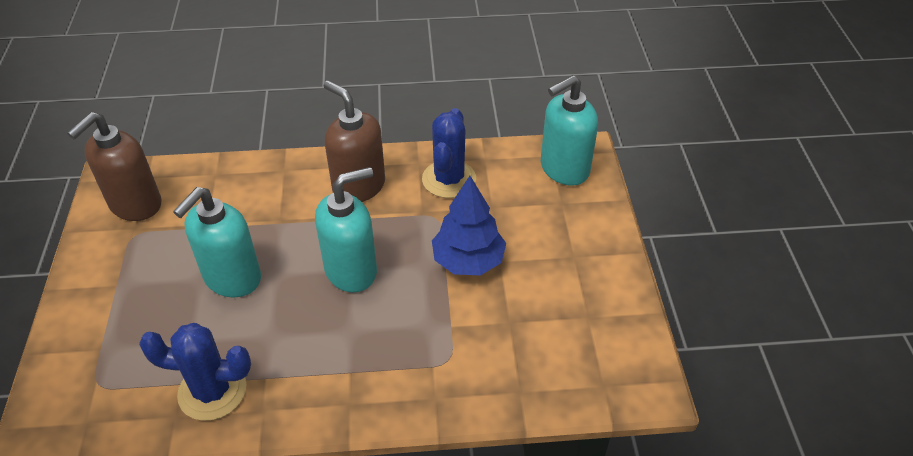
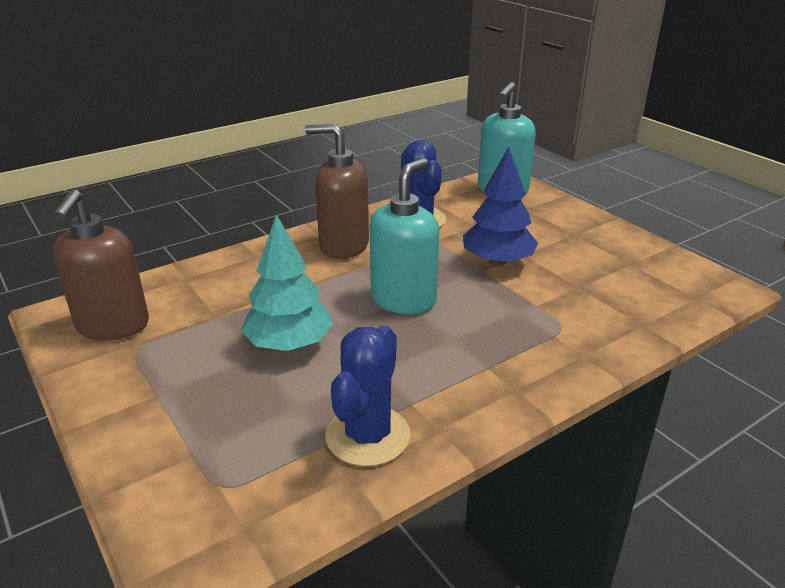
camera: 30 degrees left, 15 degrees down
blue cactus [139,323,251,421] -> blue cactus turned 45 degrees counterclockwise [325,325,410,466]
turquoise soap dispenser [173,187,261,298] -> turquoise tree [241,214,333,351]

